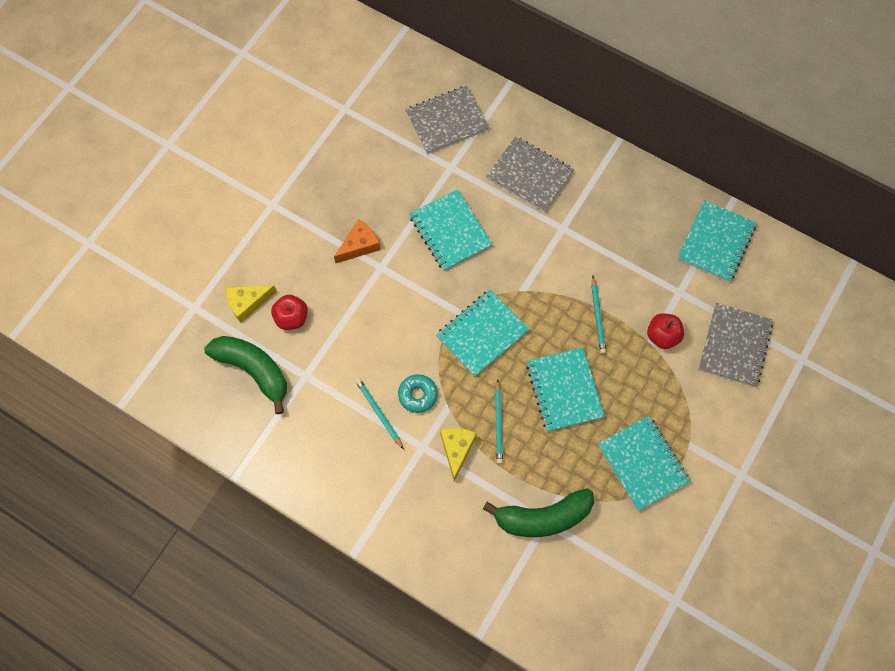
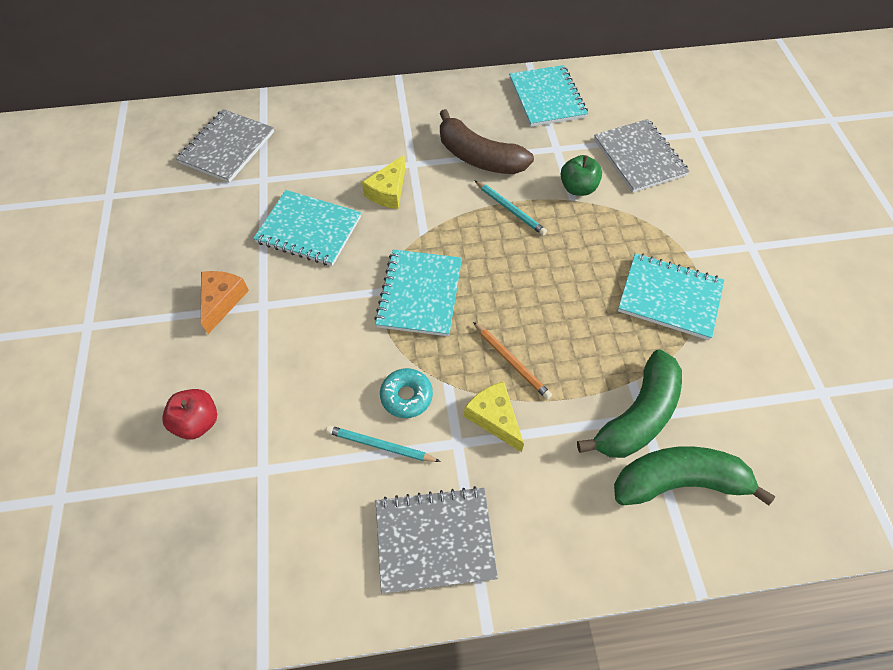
camera: 40 degrees left, 10 degrees down
green banana [204,336,287,414] -> green banana moved to [614,446,775,506]
yellow cheese [226,285,277,323] -> yellow cheese moved to [362,155,405,209]
grey notebook [486,136,574,212] -> grey notebook moved to [376,486,498,593]
turquoise pencil [495,380,503,464] -> orange pencil [473,322,552,400]
turquoise notebook [526,347,605,432] -> none
red apple [647,314,684,349] -> green apple [561,155,602,196]
none -> brown banana [440,109,534,174]

